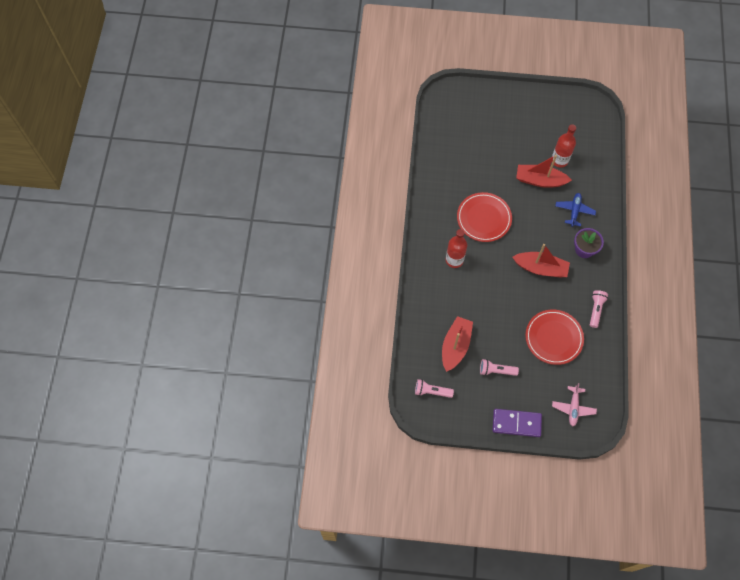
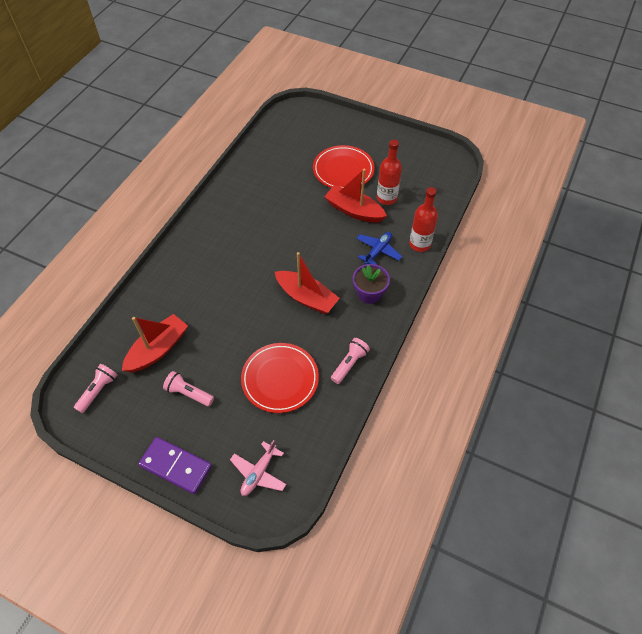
camera: 20 degrees right, 10 degrees down
pink flashlight [415,379,454,398] -> pink flashlight turned 90 degrees clockwise [74,364,117,413]
red bottle [446,229,467,268] -> red bottle moved to [409,187,438,252]
red plate [457,192,512,242] -> red plate moved to [313,145,375,188]

